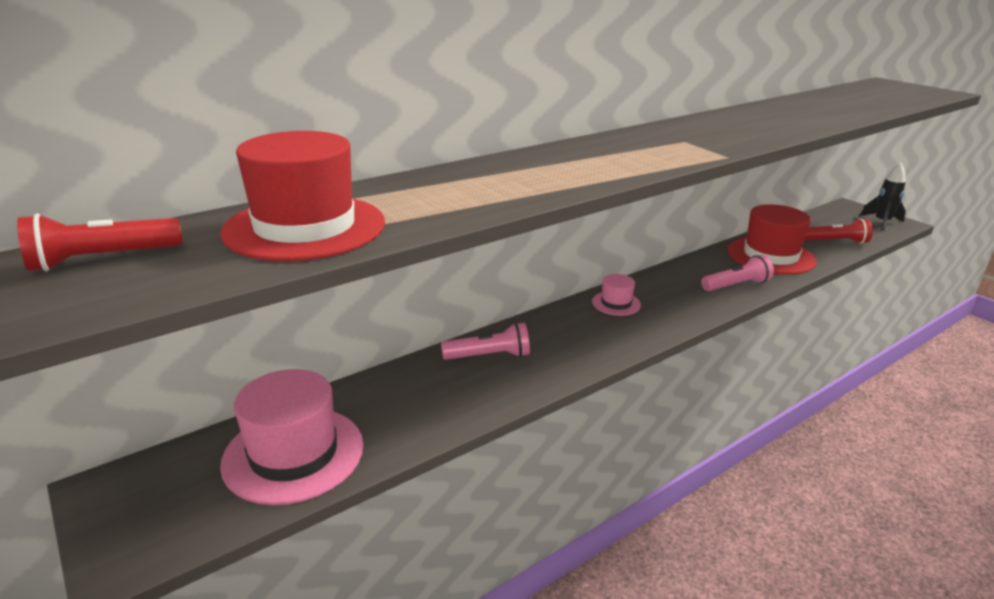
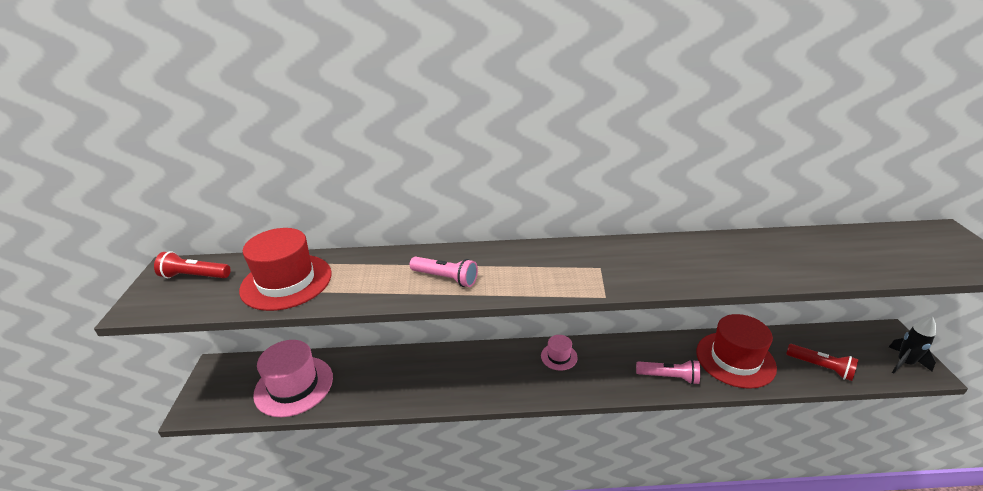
camera: 35 degrees right, 5 degrees up
pink flashlight [441,322,530,360] -> pink flashlight moved to [410,257,478,287]

